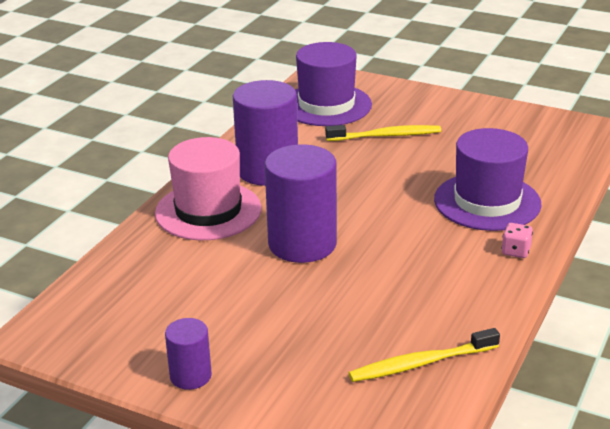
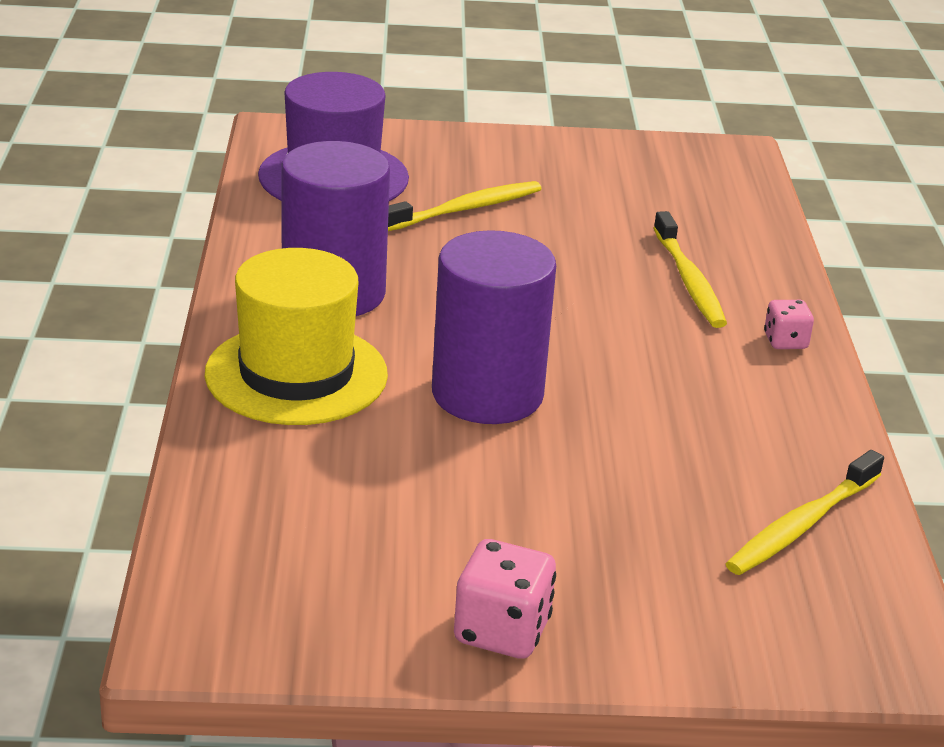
camera: 30 degrees left, 0 degrees up
pink hat [155,137,261,240] -> yellow hat [205,248,388,425]
purple cylinder [165,318,212,390] -> pink dice [454,539,556,659]
purple hat [434,128,541,231] -> yellow toothbrush [654,211,727,328]

